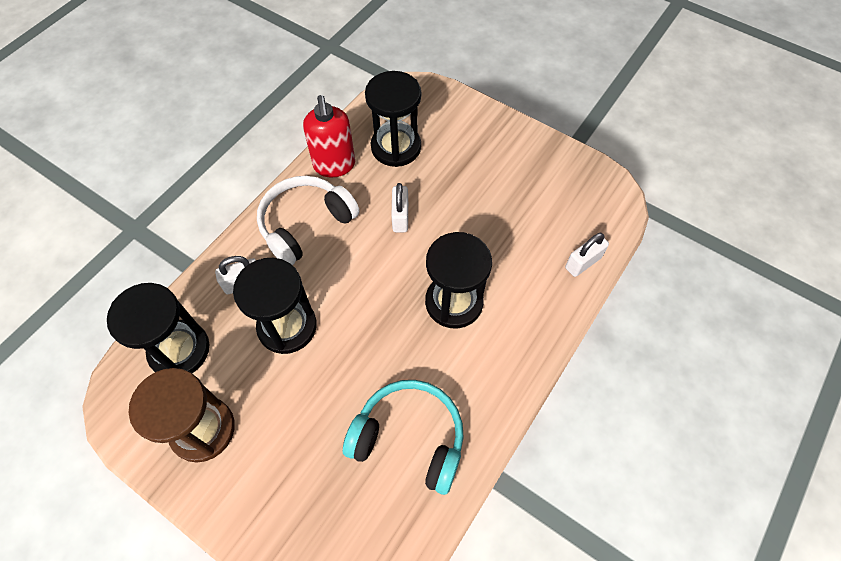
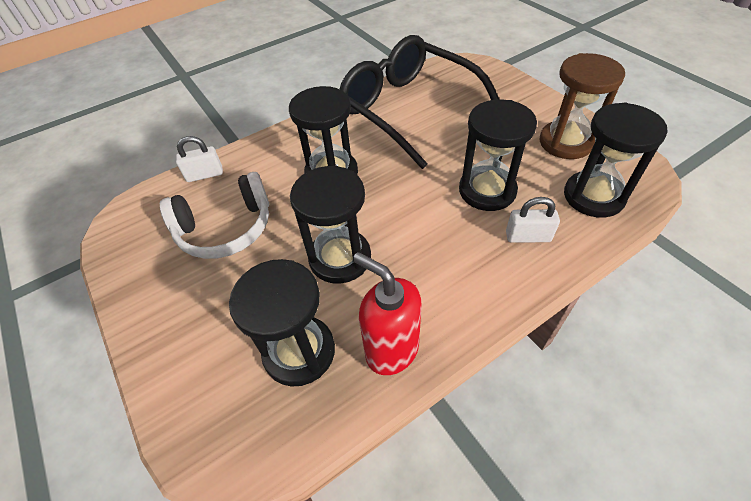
camera: 155 degrees left, 10 degrees down
white headphones [257,176,360,265] -> white headphones moved to [160,172,269,259]
red soap dispenser [303,95,355,178] -> red soap dispenser turned 60 degrees counterclockwise [353,252,422,375]
turquoise headphones [343,380,464,495] -> black glasses [340,35,500,169]
white padlock [391,183,408,232] -> black hourglass [290,166,371,284]

